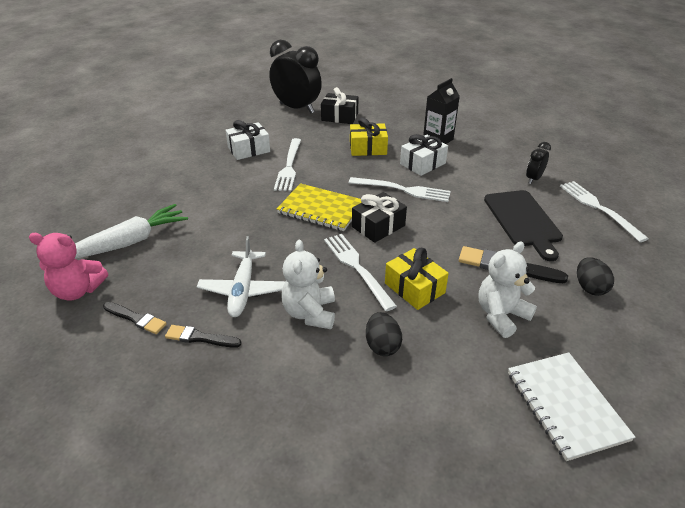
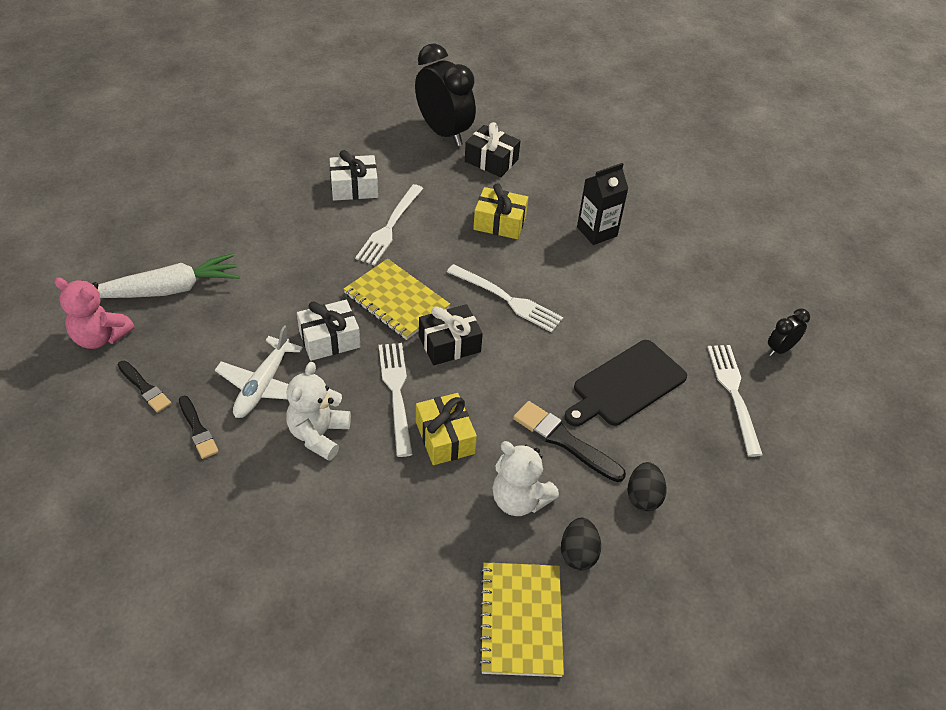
camera: 15 degrees right, 10 degrees up
black brush [165,325,242,348] -> black brush turned 150 degrees counterclockwise [179,396,219,459]
black egg [366,312,402,356] -> black egg moved to [561,517,601,570]
white gift [400,134,448,176] -> white gift moved to [297,300,360,361]
white teddy bear [479,241,537,338] -> white teddy bear turned 120 degrees counterclockwise [492,441,559,516]
black cutting board [484,190,563,261] -> black cutting board turned 45 degrees clockwise [564,340,687,426]
white notebook [508,352,636,461] -> yellow notebook [478,562,564,677]
black clock [526,142,551,184] -> black clock moved to [768,308,810,356]

